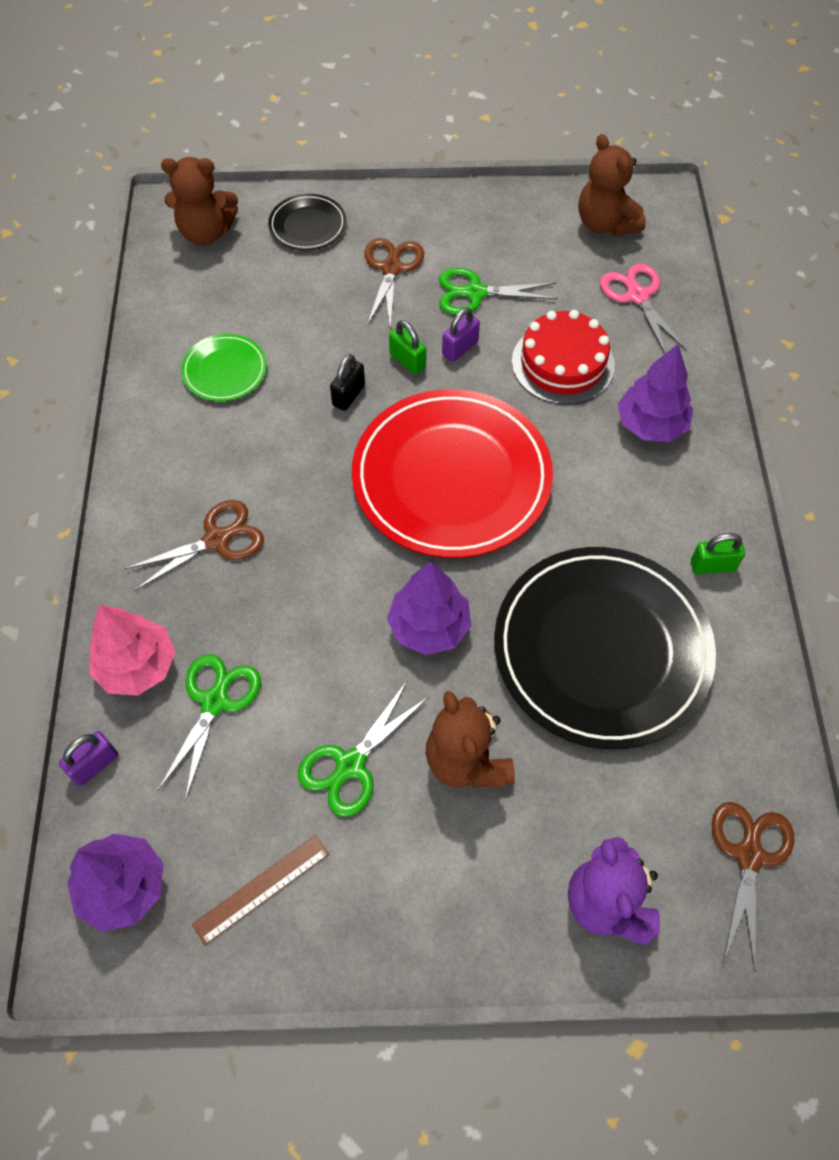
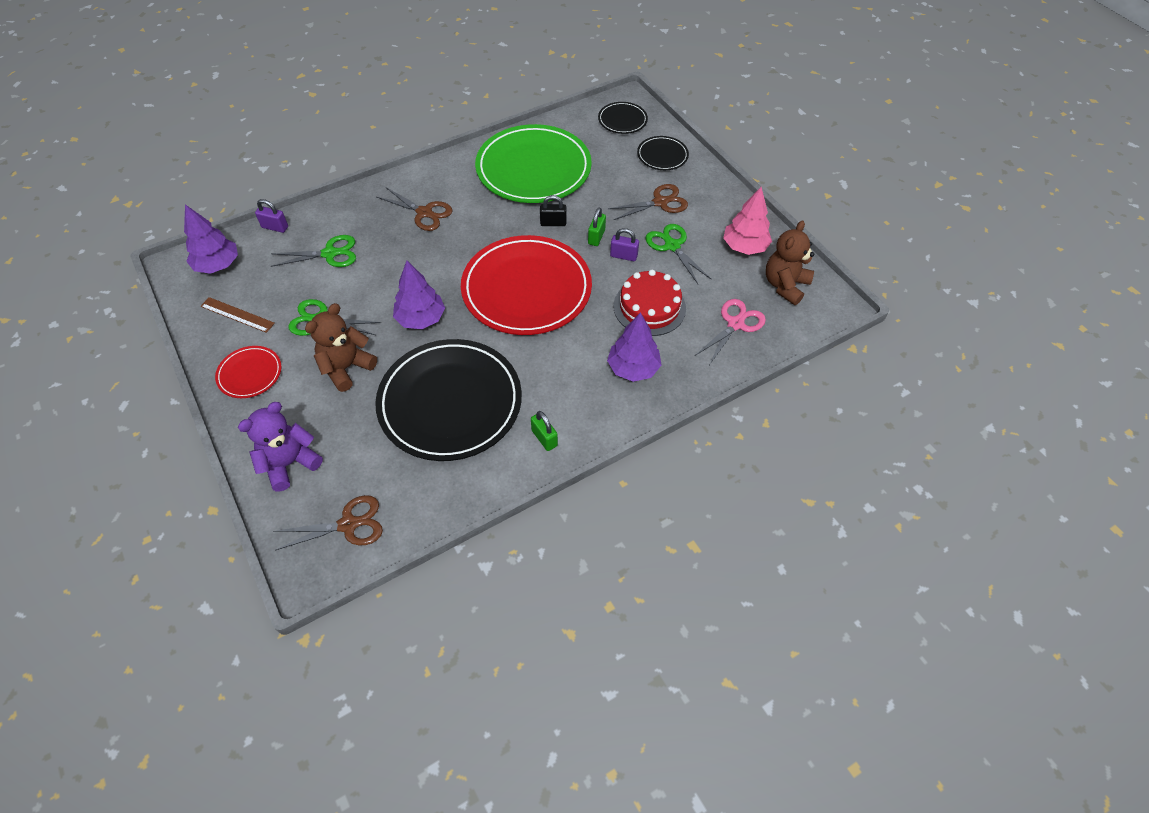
camera: 60 degrees right, 5 degrees down
pink tree [89,605,175,696] -> pink tree moved to [723,187,772,255]
brown teddy bear [161,157,238,245] -> black plate [598,102,648,134]
green plate [181,334,267,401] -> green plate [475,124,592,203], size x2.20
none -> red plate [215,346,282,398]

